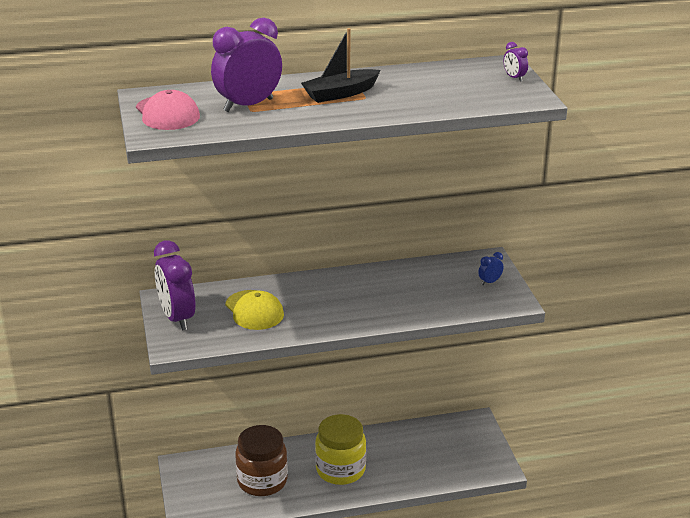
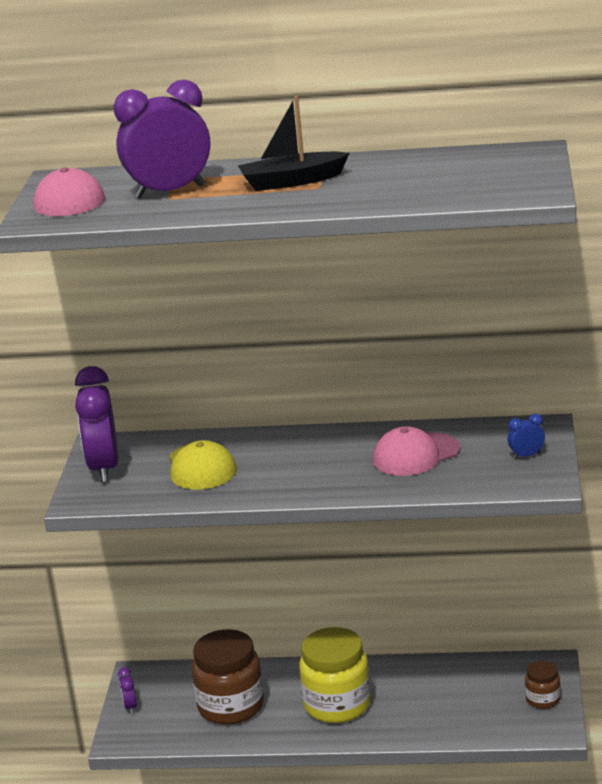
camera: 20 degrees right, 5 degrees down
purple clock [504,42,528,82] -> purple clock moved to [118,668,137,714]
none -> pink cap [373,426,460,476]
none -> brown jar [525,661,561,709]

